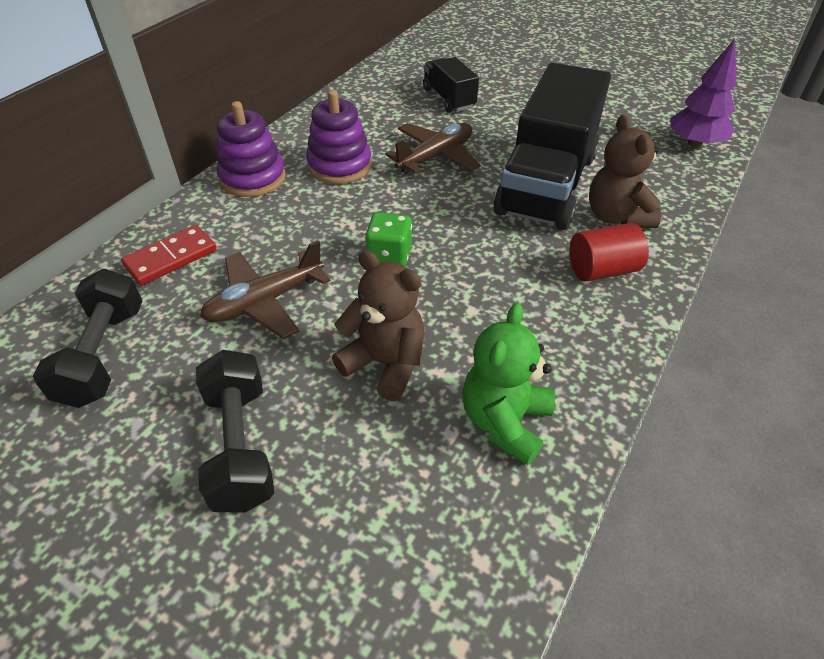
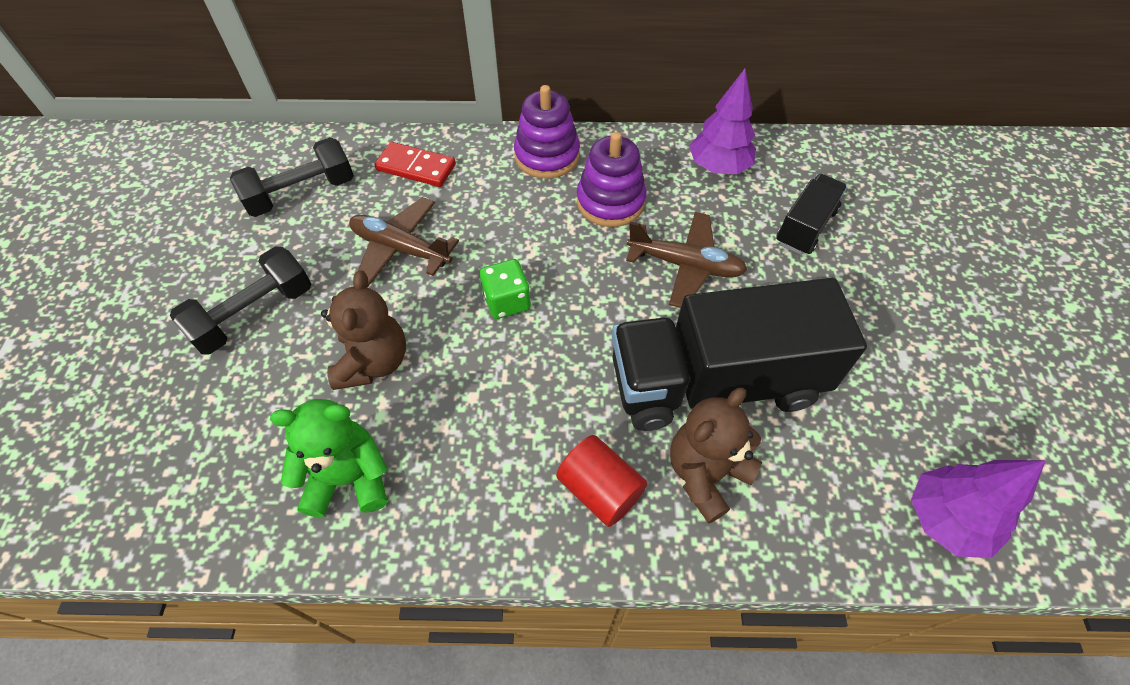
camera: 60 degrees right, 10 degrees up
none -> purple tree [690,69,756,174]

